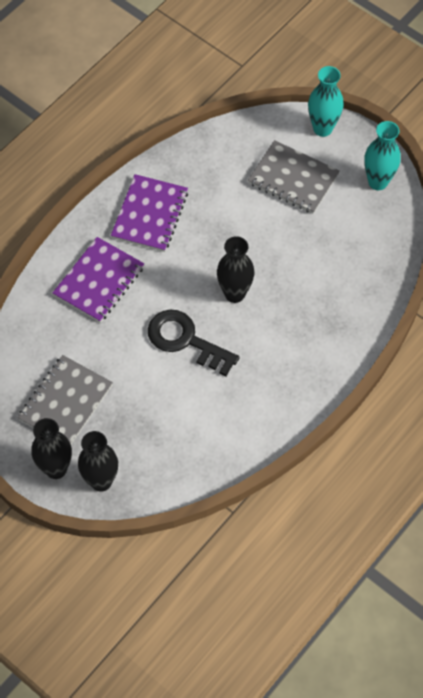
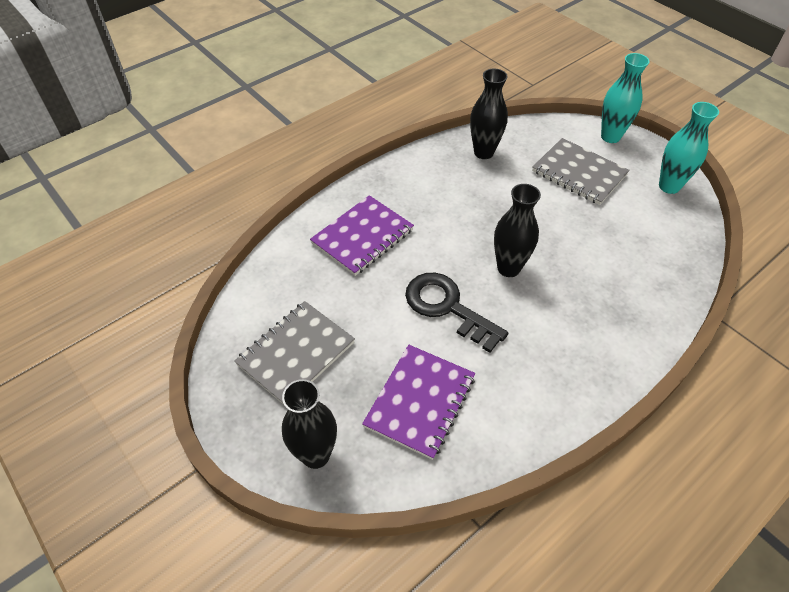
camera: 10 degrees right, 10 degrees down
black vase [31,418,72,479] -> black vase moved to [470,68,508,159]
purple notebook [111,174,188,252] -> purple notebook moved to [362,345,475,460]

